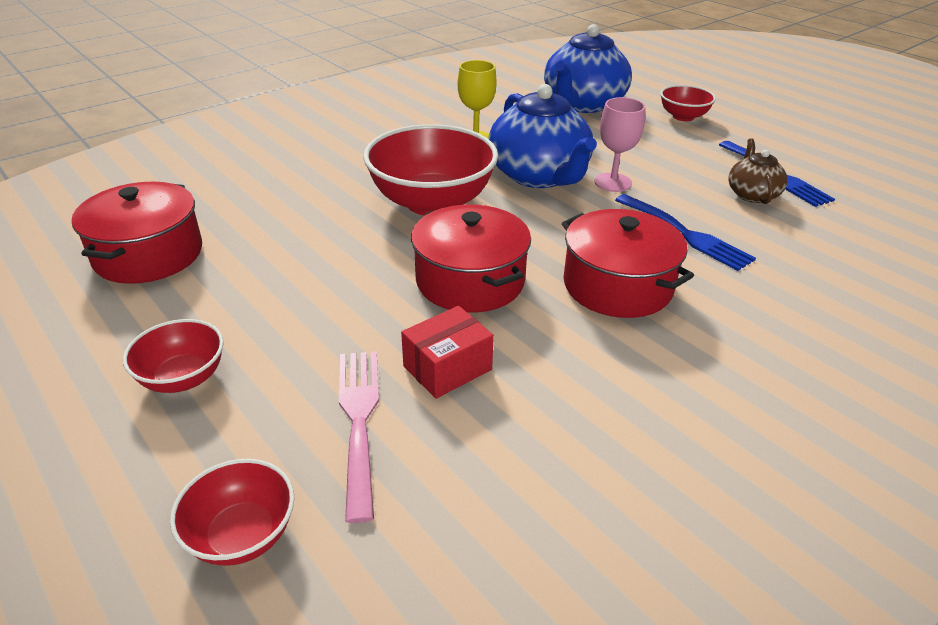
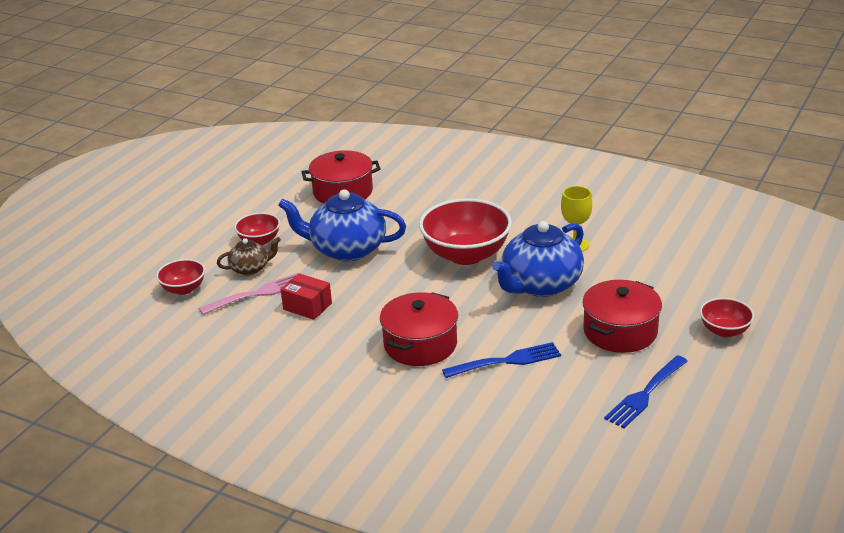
camera: 70 degrees right, 5 degrees down
red pot [411,205,531,313] -> red pot moved to [582,280,662,353]
blue teapot [544,24,632,113] -> blue teapot moved to [278,189,406,261]
pink goblet [594,97,645,192] -> none
blue fork [615,194,756,271] -> blue fork turned 135 degrees counterclockwise [442,342,561,378]
brown teapot [728,138,788,204] -> brown teapot moved to [217,237,281,276]

